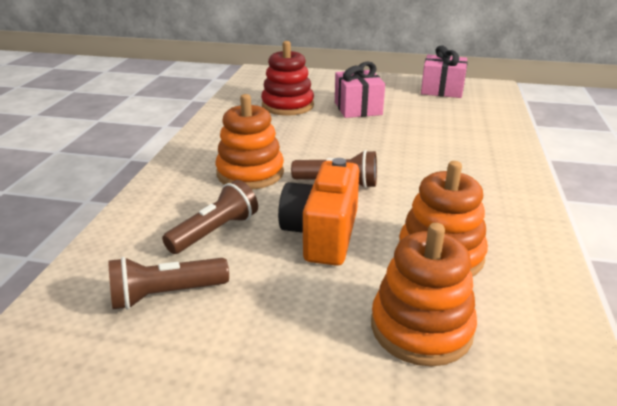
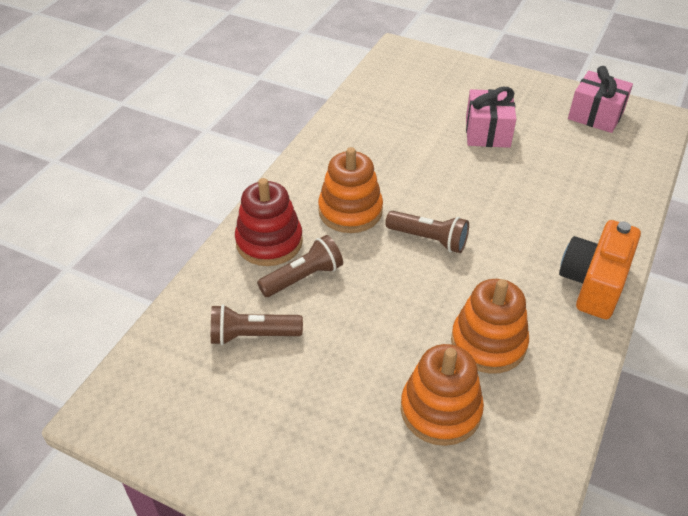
camera: 15 degrees right, 15 degrees up
red stacking toy [261,41,314,116] -> red stacking toy moved to [235,178,303,266]
orange camera [278,158,359,266] -> orange camera moved to [559,220,641,319]

